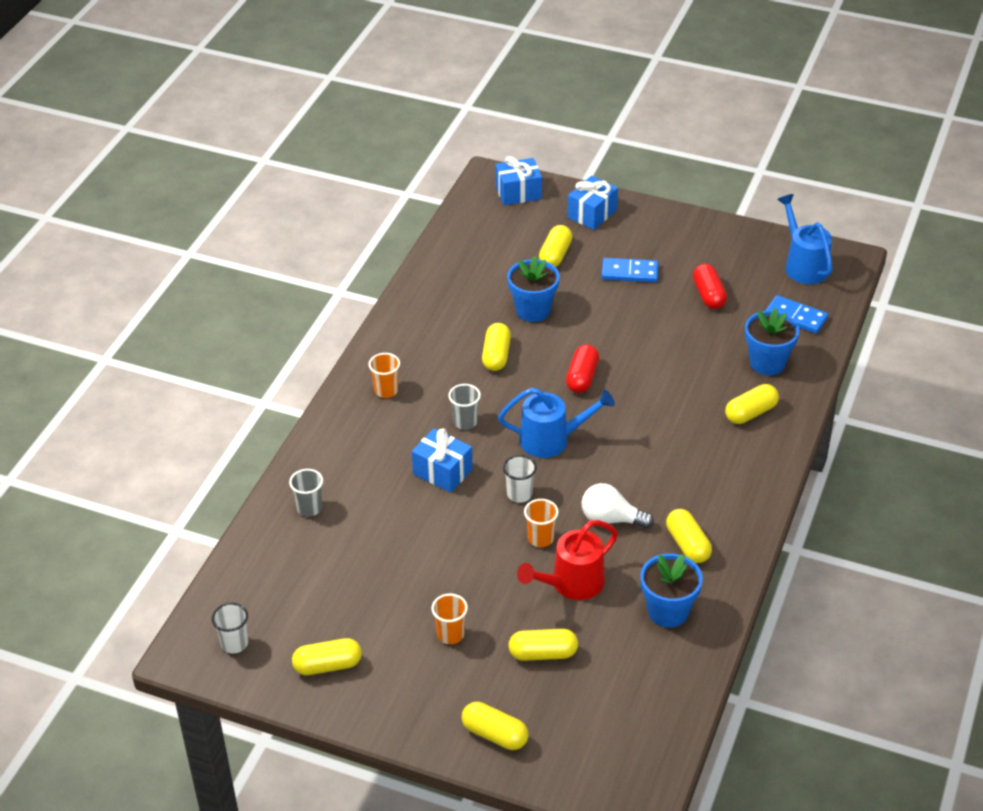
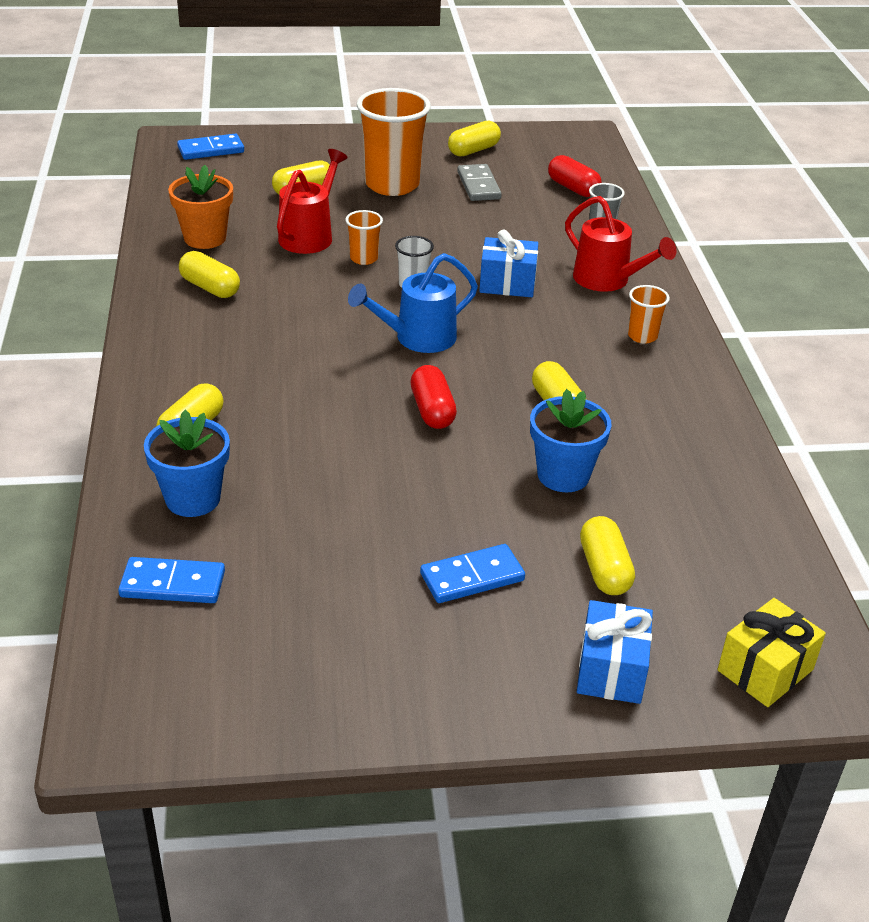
camera: 150 degrees right, 5 degrees down
white cup [212,603,248,653] -> none
orange cup [431,594,468,644] -> orange cup [357,88,431,196], size x2.13
grey cup [448,384,481,430] -> none
yellow capsule [461,702,529,750] -> none
blue gift [495,156,542,205] -> yellow gift [717,598,826,707]
white light bulb [582,483,654,529] -> none
blue flower pot [640,553,703,628] -> orange flower pot [168,165,233,249]
red capsule [693,264,727,309] -> red capsule moved to [548,155,602,197]
blue watering can [777,194,833,284] -> none
none -> blue domino [177,134,244,160]
none -> grey domino [457,164,502,201]
none -> red watering can [565,196,677,292]

